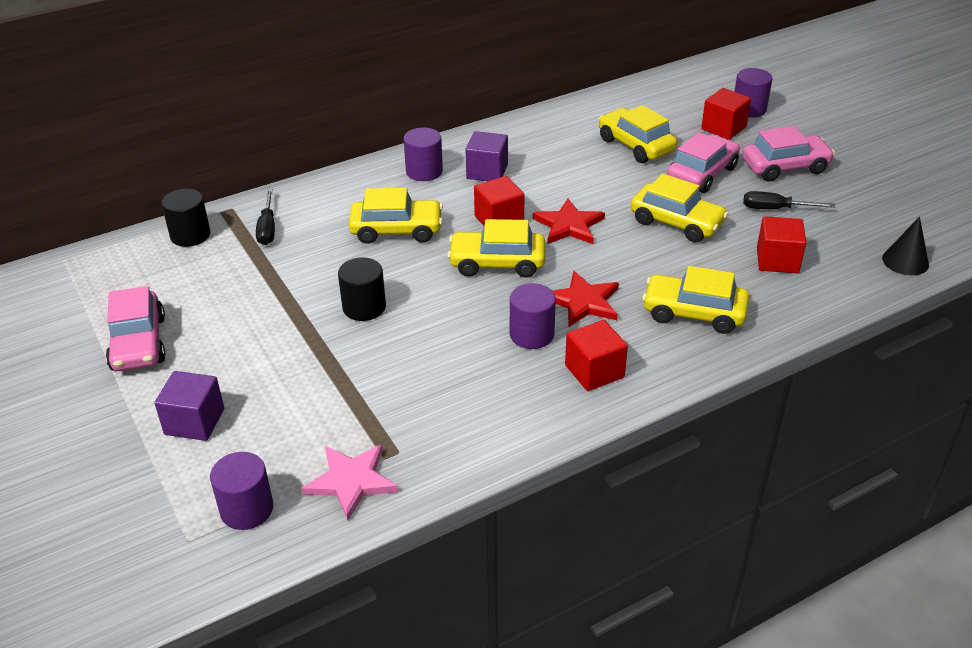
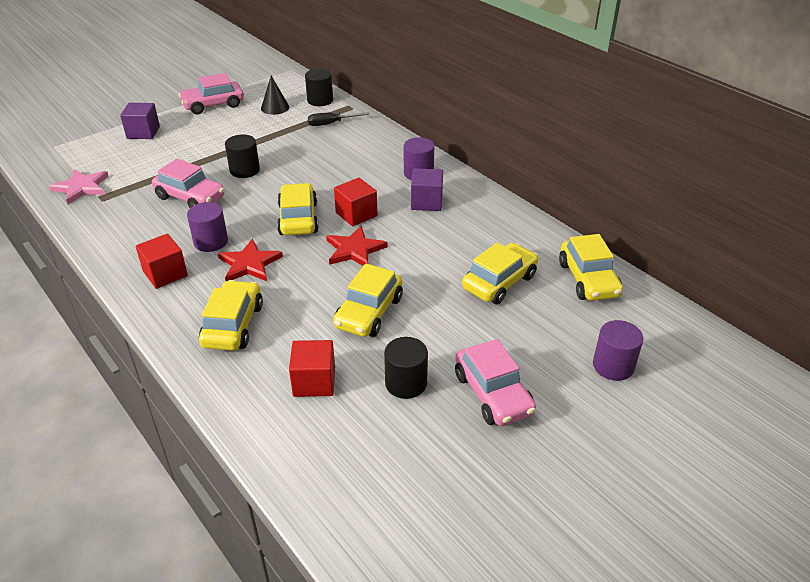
camera: 80 degrees right, 0 degrees up
purple cylinder [210,452,273,530] -> none
yellow car [349,188,443,244] -> yellow car moved to [559,234,623,301]
pink car [667,132,740,193] -> pink car moved to [152,159,225,208]
red cube [701,88,751,140] -> none
black screwdriver [743,191,835,209] -> black cylinder [384,337,428,399]
black cone [882,217,929,275] -> black cone moved to [261,76,289,115]

